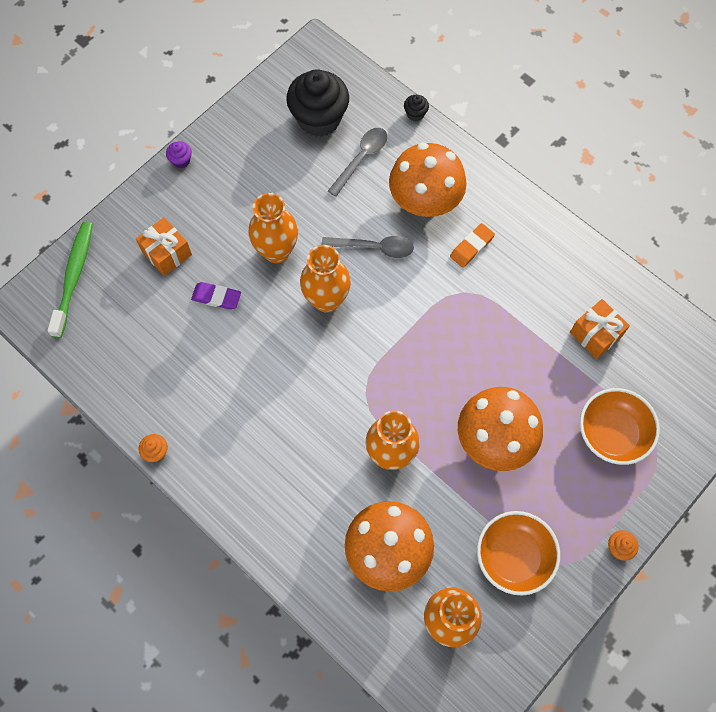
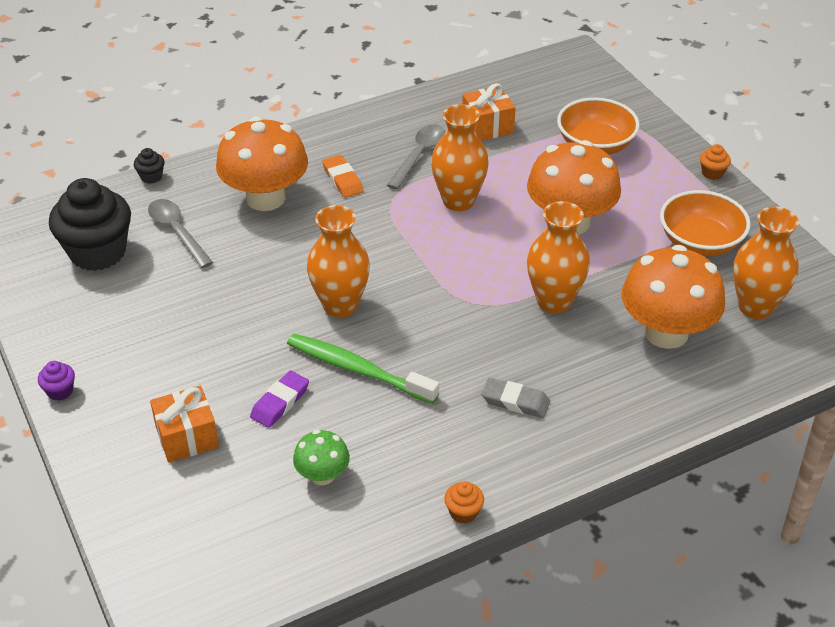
camera: 70 degrees left, 25 degrees down
green toothbrush [47,222,93,338] -> green toothbrush moved to [287,334,439,404]
orange vase [248,193,298,263] -> orange vase moved to [431,104,489,211]
grey spoon [322,236,414,258] -> grey spoon moved to [387,124,445,189]
none -> green mushroom [293,430,350,485]
none -> grey eraser [482,378,550,418]

